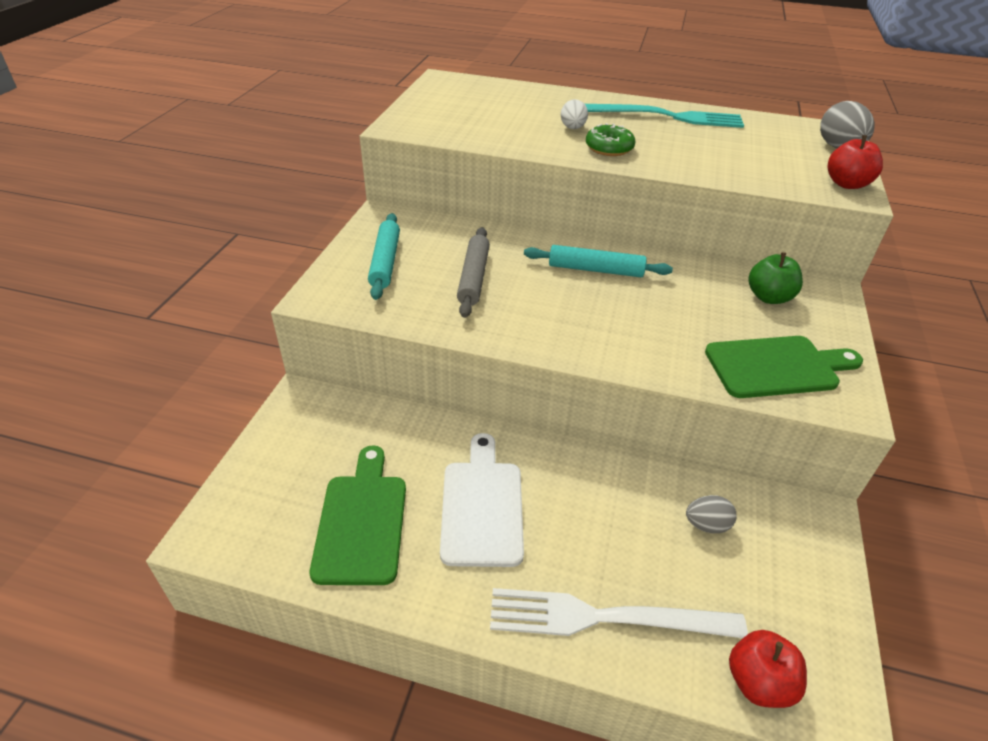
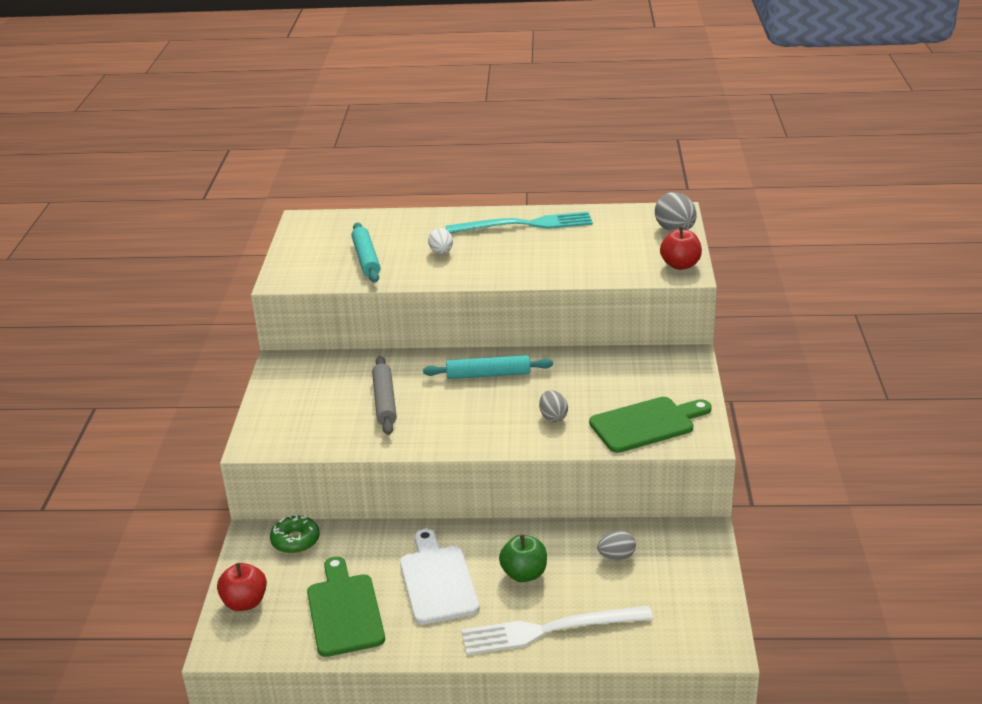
camera: 10 degrees left, 10 degrees down
turquoise rolling pin [368,213,400,300] -> turquoise rolling pin moved to [351,223,381,282]
green donut [586,123,635,156] -> green donut moved to [270,515,320,554]
red apple [729,630,807,708] -> red apple moved to [217,563,267,611]
green apple [749,252,803,304] -> green apple moved to [499,534,547,582]
none -> grey egg [539,390,568,422]

